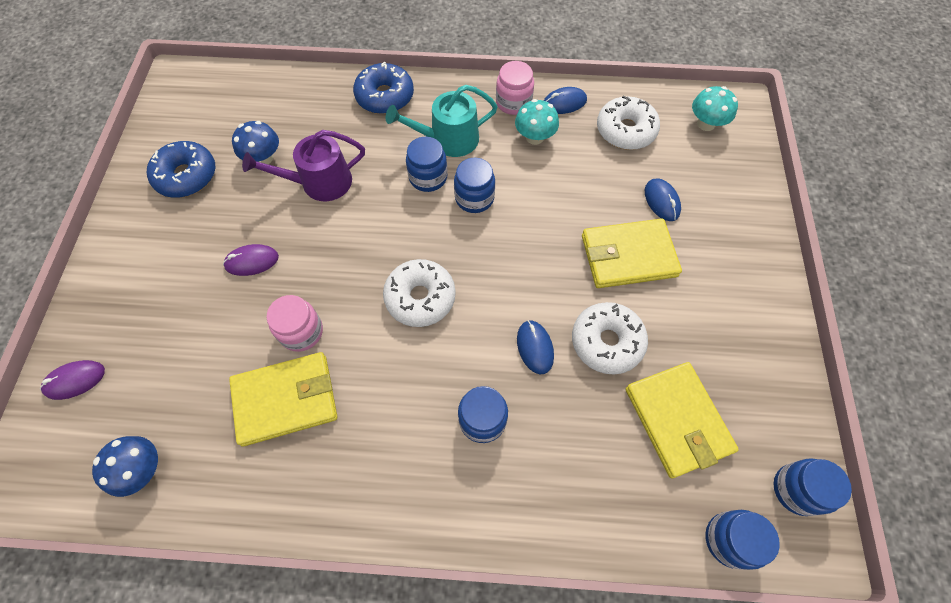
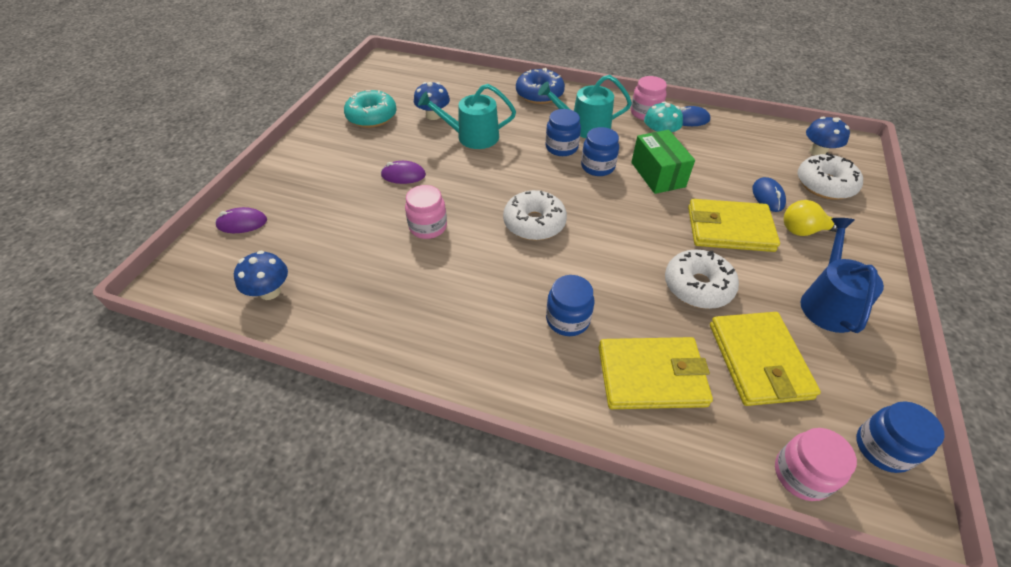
camera: 15 degrees right, 15 degrees down
blue donut [147,141,215,198] -> turquoise donut [344,90,397,128]
yellow wallet [229,352,337,447] -> yellow wallet moved to [599,337,713,409]
purple watering can [242,130,365,201] -> turquoise watering can [418,84,516,149]
blue mouse [517,320,554,374] -> none
white donut [597,95,660,150] -> white donut moved to [798,153,863,200]
turquoise mushroom [692,86,738,131] -> blue mushroom [806,117,850,156]
blue jar [705,510,780,570] -> pink jar [775,428,857,501]
none -> green box [631,130,695,194]
none -> yellow light bulb [784,200,837,236]
none -> blue watering can [800,218,884,333]

